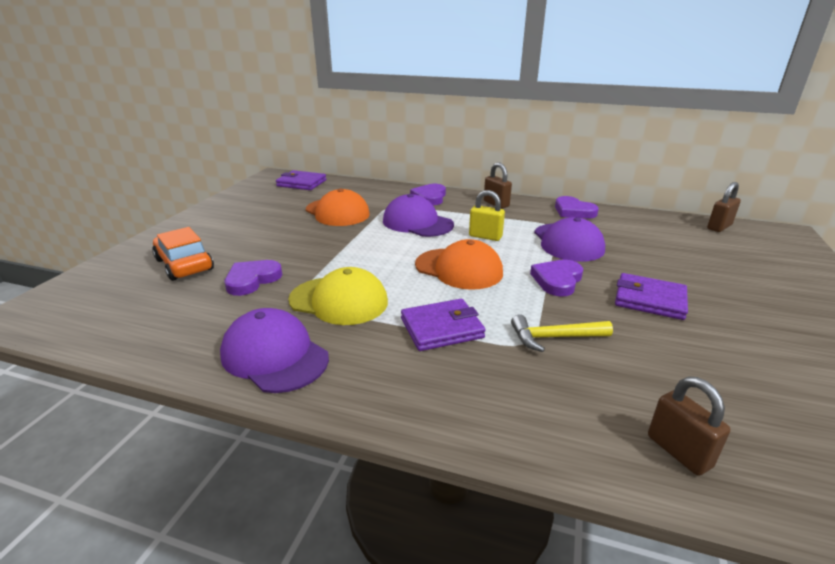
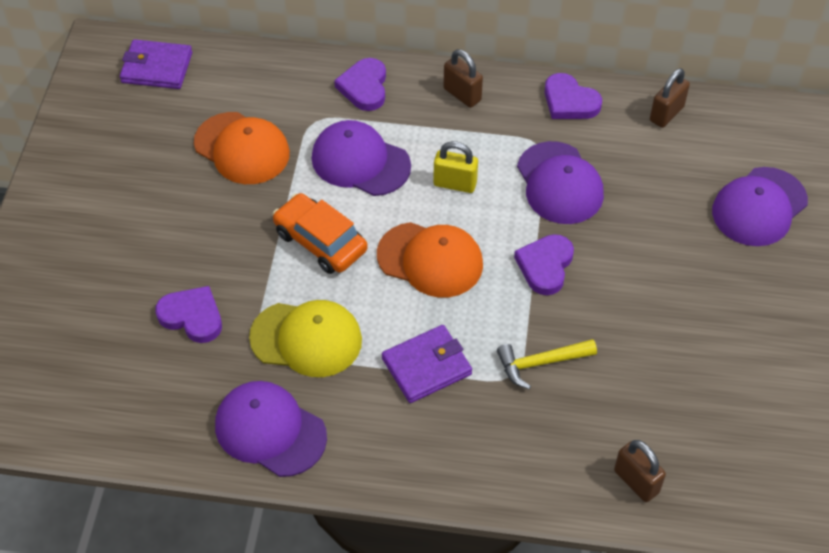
camera: 10 degrees left, 25 degrees up
orange car [152,227,214,281] -> orange car moved to [273,193,368,274]
purple heart [225,260,282,296] -> purple heart turned 90 degrees clockwise [155,286,222,343]
purple wallet [615,273,688,320] -> none
brown padlock [707,182,741,232] -> brown padlock moved to [650,68,690,128]
none -> purple cap [712,167,808,246]

